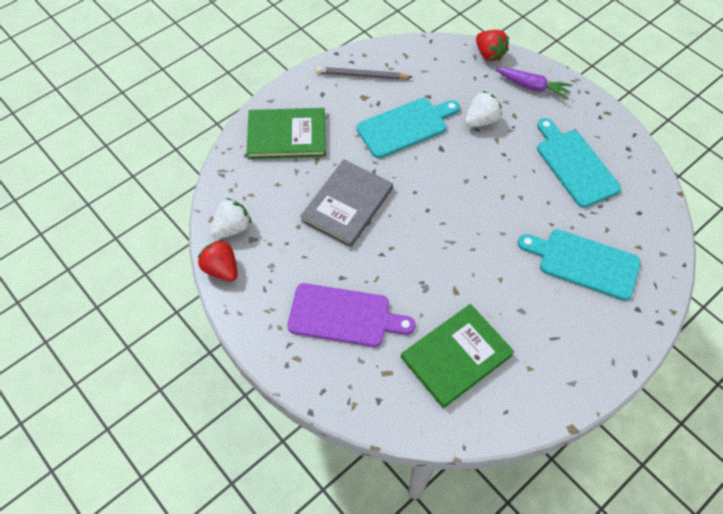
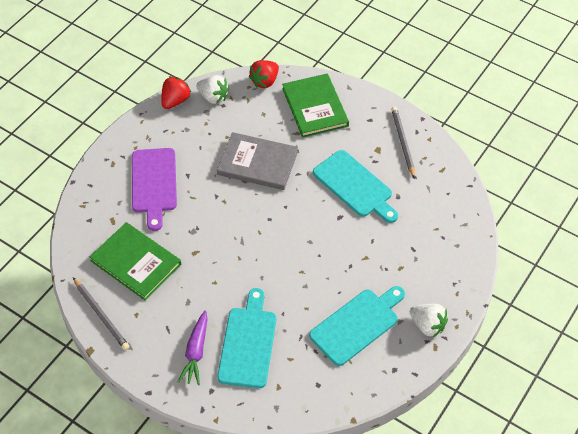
camera: 75 degrees right, 5 degrees down
white strawberry [465,91,502,127] -> white strawberry moved to [410,304,448,337]
red strawberry [476,30,509,61] -> red strawberry moved to [248,60,279,88]
purple carrot [496,68,573,99] -> purple carrot moved to [178,311,208,385]
none -> grey pencil [73,278,130,350]

